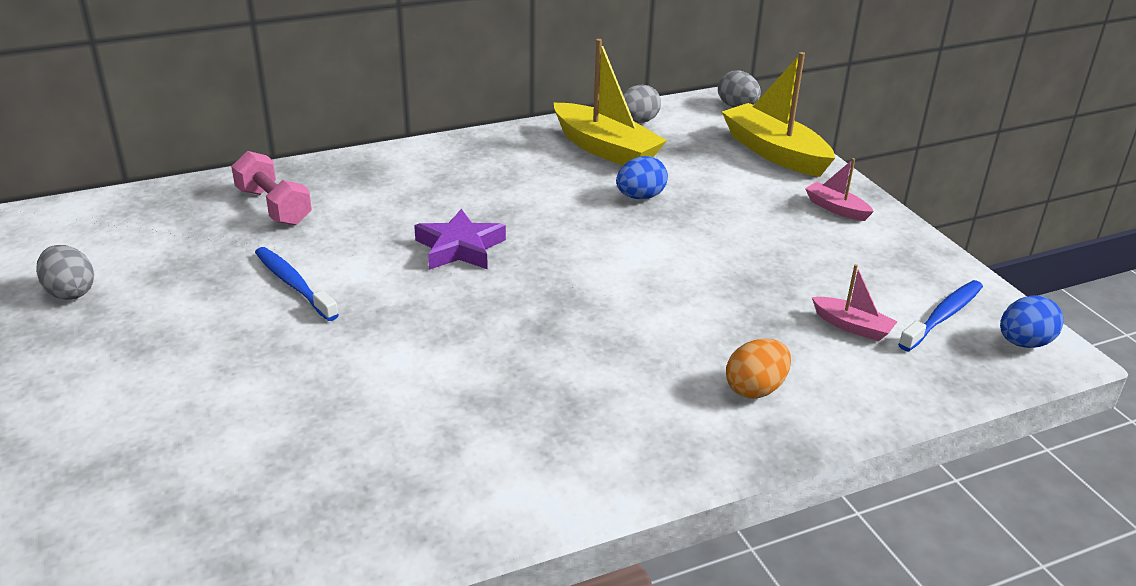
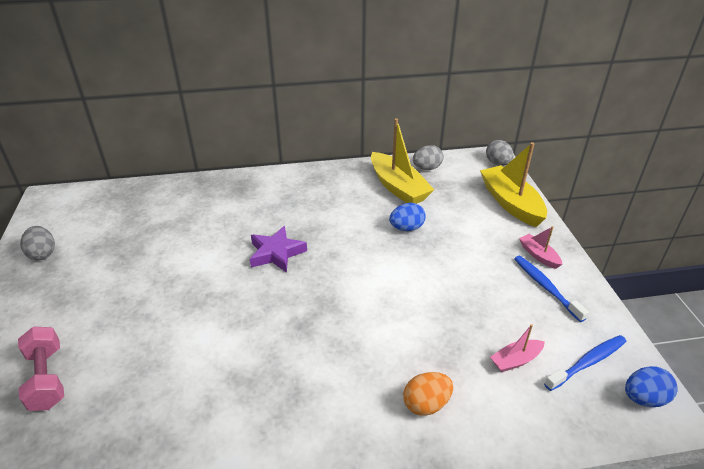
camera: 15 degrees right, 5 degrees up
pink dumbbell [231,151,312,226] -> pink dumbbell moved to [18,327,64,411]
blue toothbrush [255,247,339,321] -> blue toothbrush moved to [514,256,589,322]
pink boat [812,264,897,341] -> pink boat turned 105 degrees clockwise [490,324,545,372]

